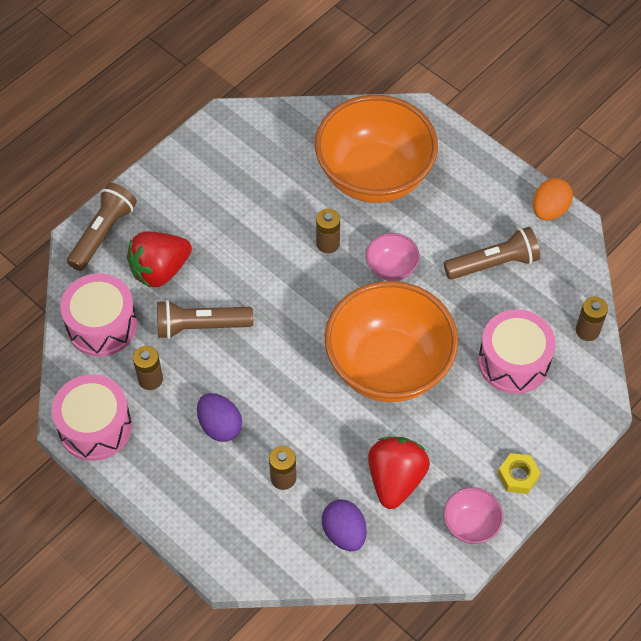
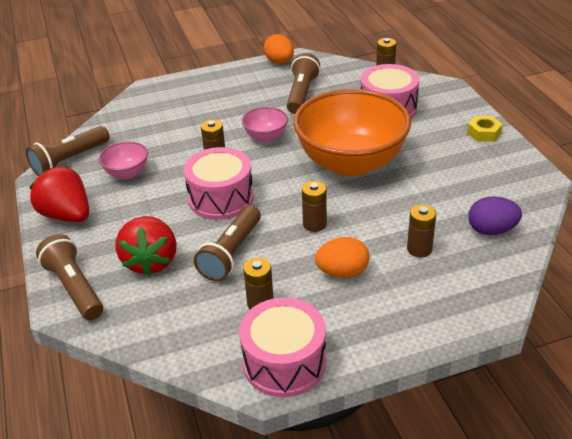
camera: 60 degrees left, 20 degrees down
pink drum [60,273,137,357] -> pink drum moved to [184,147,254,220]
purple egg [197,393,242,442] -> orange egg [315,237,369,278]
orange bowl [315,95,438,203] -> none
red strawberry [368,437,430,509] -> red strawberry moved to [29,166,89,222]
pink bowl [444,487,503,544] -> pink bowl moved to [99,141,148,179]
none -> brown flashlight [26,126,110,176]
none -> brown battery [302,181,327,232]

